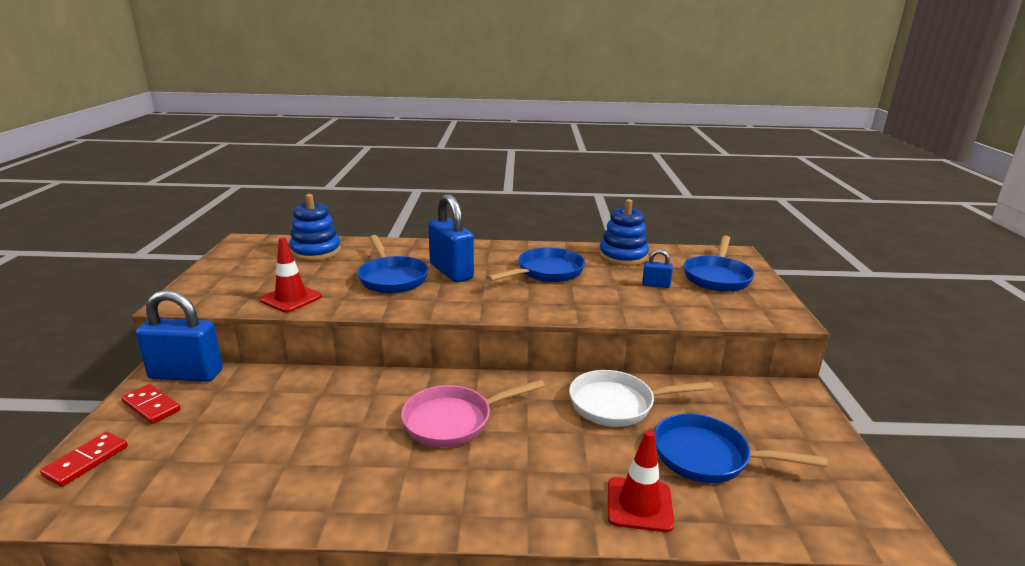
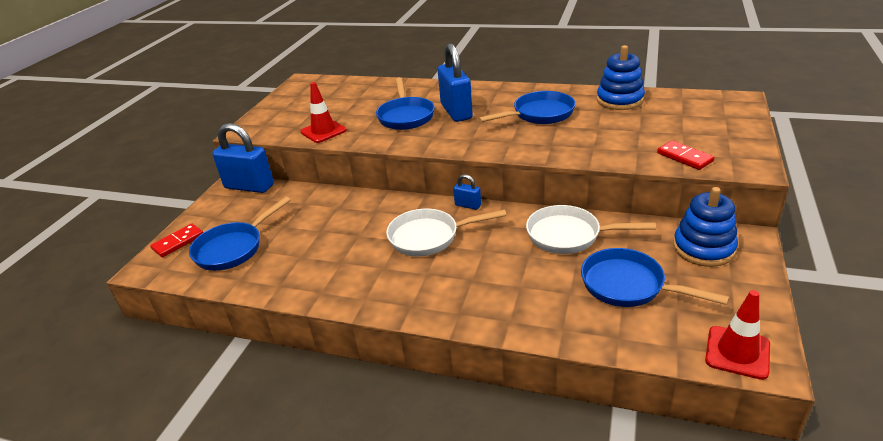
camera: 20 degrees right, 10 degrees up
red domino [121,384,181,424] -> red domino moved to [657,140,714,170]
blue stacking toy [289,194,341,261] -> blue stacking toy moved to [673,187,738,267]
pink pan [401,379,545,447] -> white pan [386,209,507,257]
red traffic cone [608,430,674,532] -> red traffic cone moved to [705,290,770,380]
blue padlock [642,250,673,288] -> blue padlock moved to [453,174,481,210]
blue pan [684,236,755,292] -> blue pan moved to [189,196,291,271]

